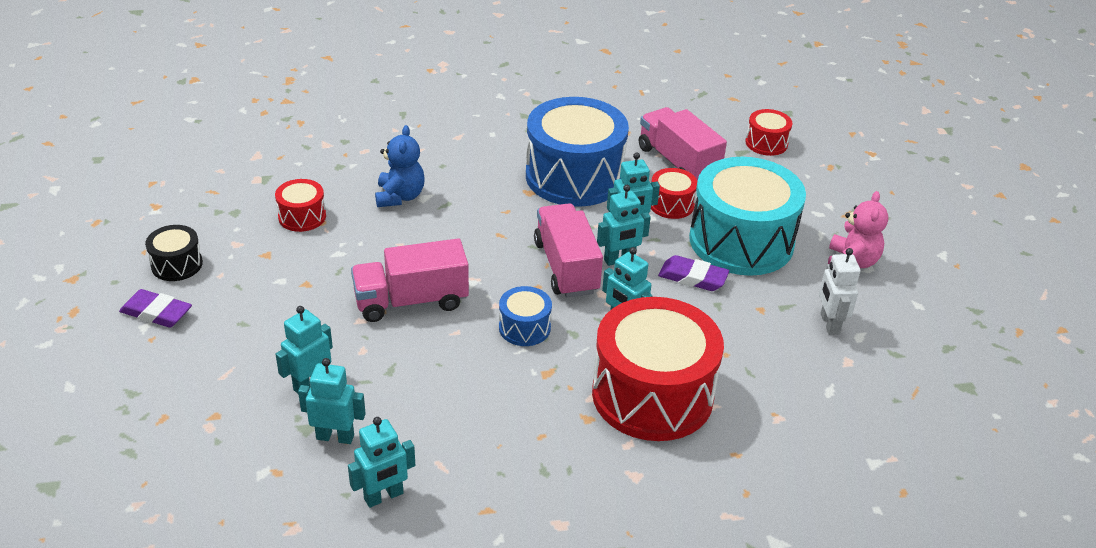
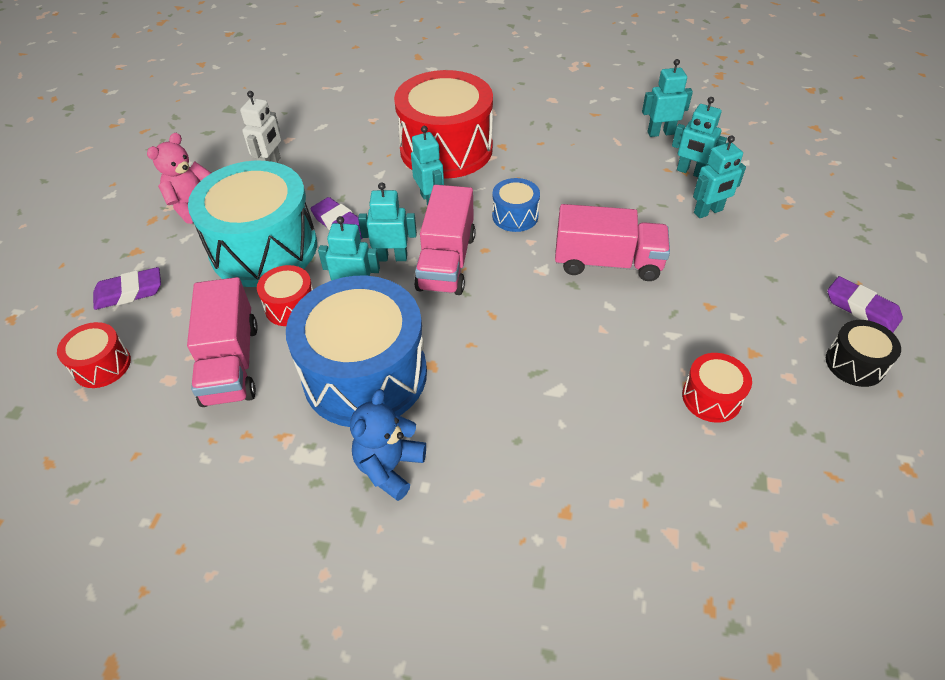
camera: 155 degrees left, 10 degrees up
blue teddy bear [375,125,425,207] -> blue teddy bear moved to [350,389,426,501]
none -> purple eraser [93,267,161,310]

